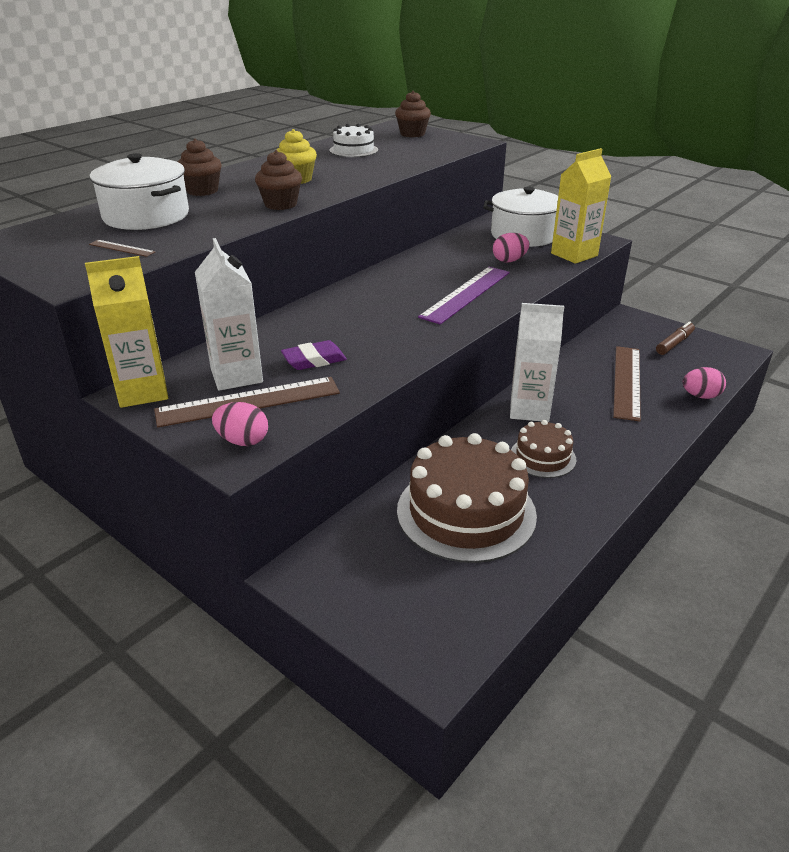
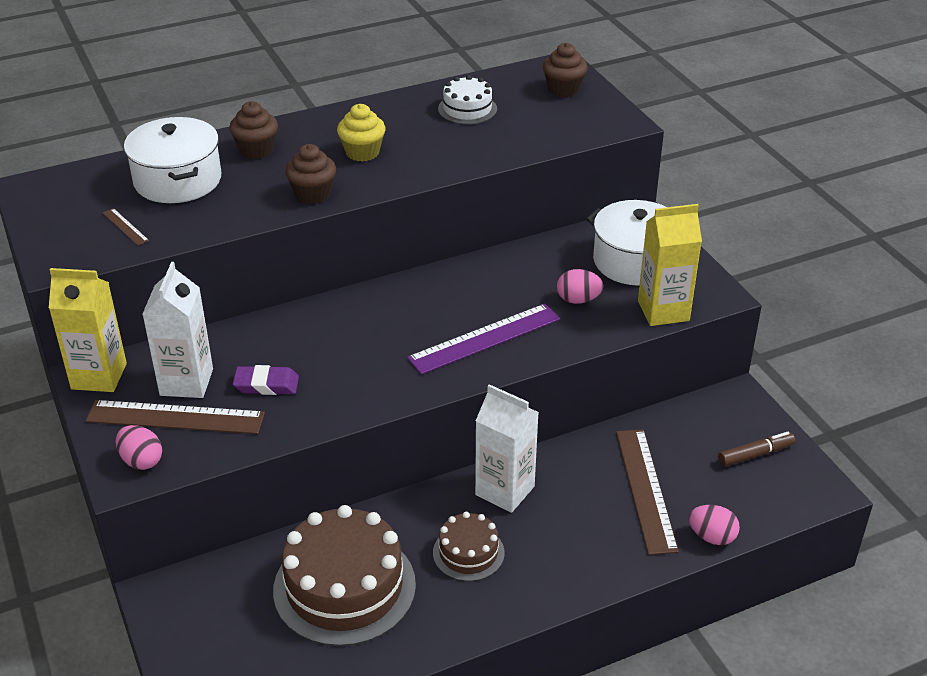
camera: 25 degrees right, 5 degrees up
brown ruler [613,346,641,421] -> brown ruler turned 45 degrees counterclockwise [616,429,679,555]

